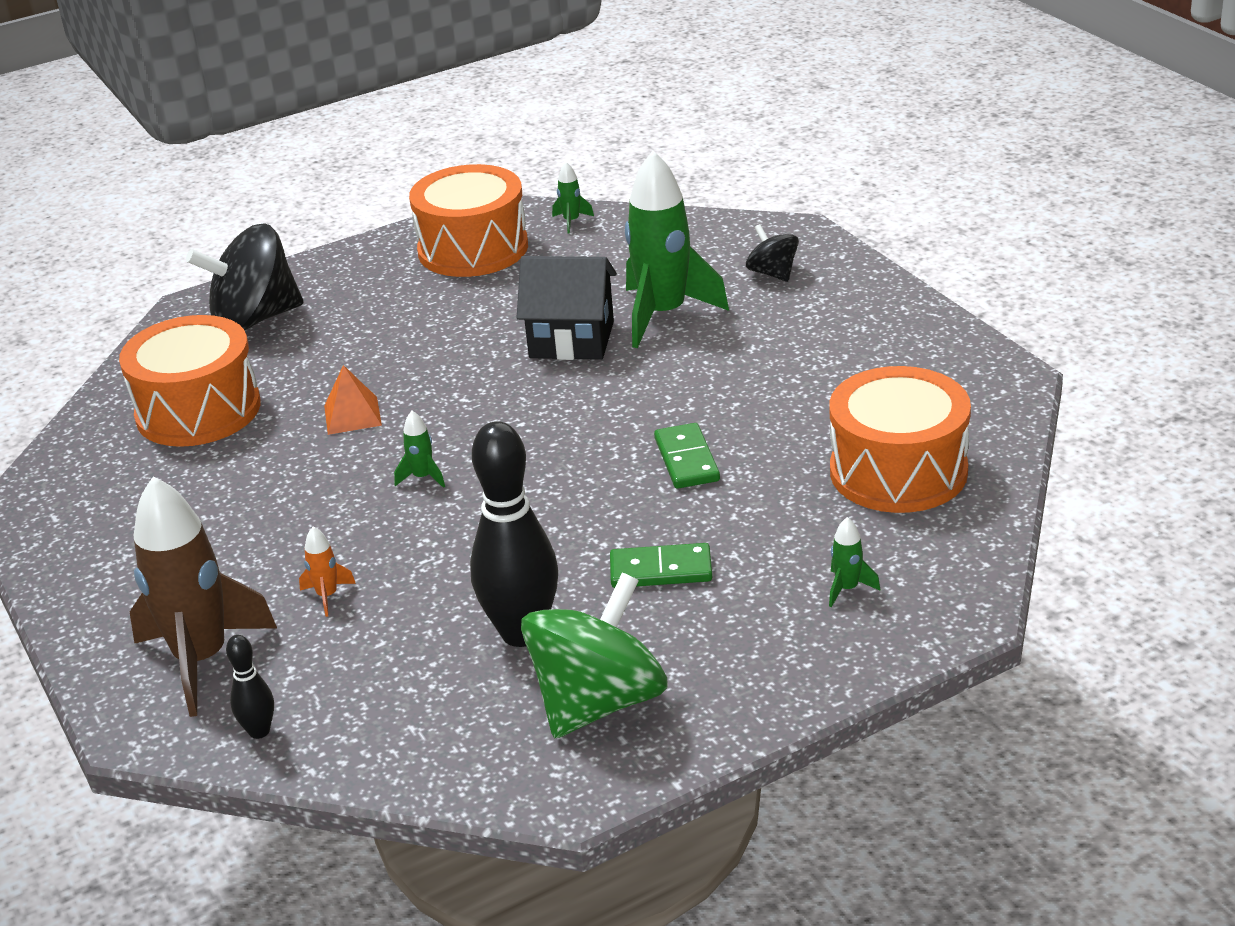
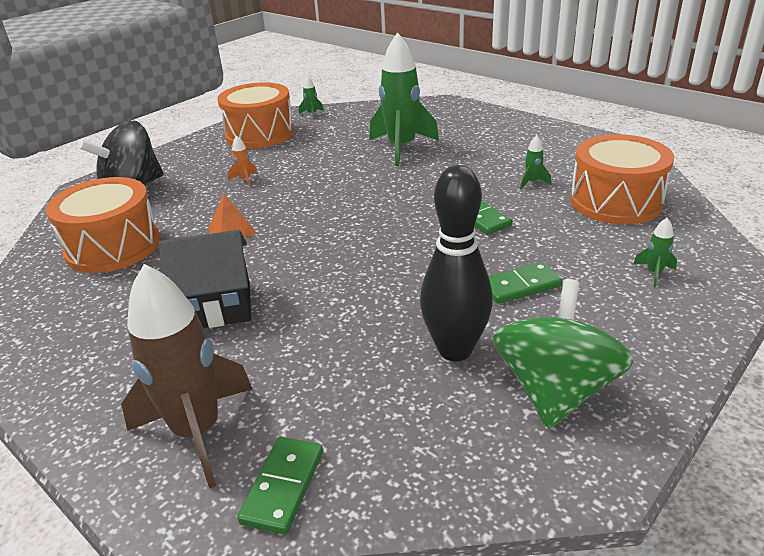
camera: 20 degrees left, 0 degrees up
black bowling pin [226,635,274,739] -> green domino [237,437,323,534]
orange rocket [299,527,356,617] -> orange rocket moved to [228,135,258,188]
green rocket [394,411,445,488] -> green rocket moved to [520,135,551,189]
black house [516,256,617,360] -> black house moved to [159,230,251,328]
black spinning top [746,224,799,282] -> none

